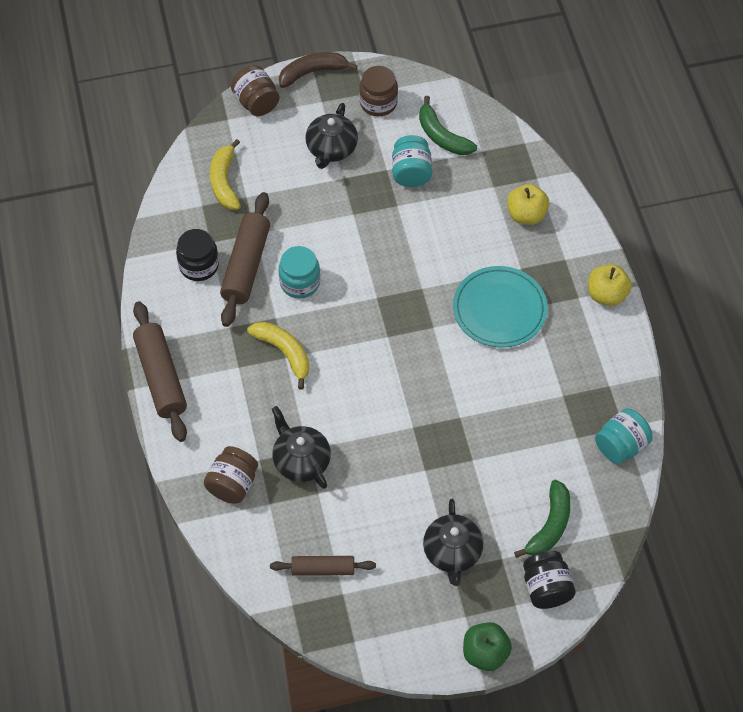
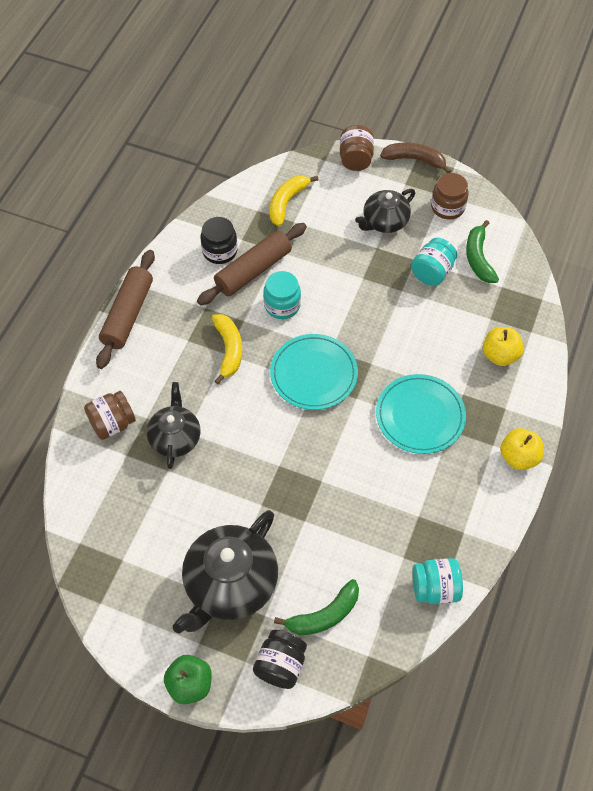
camera: 35 degrees right, 0 degrees up
brown rolling pin [270,556,376,576] -> none
black teapot [423,499,483,586] -> black teapot [173,510,278,633], size x1.64
none -> turquoise plate [270,334,358,410]

